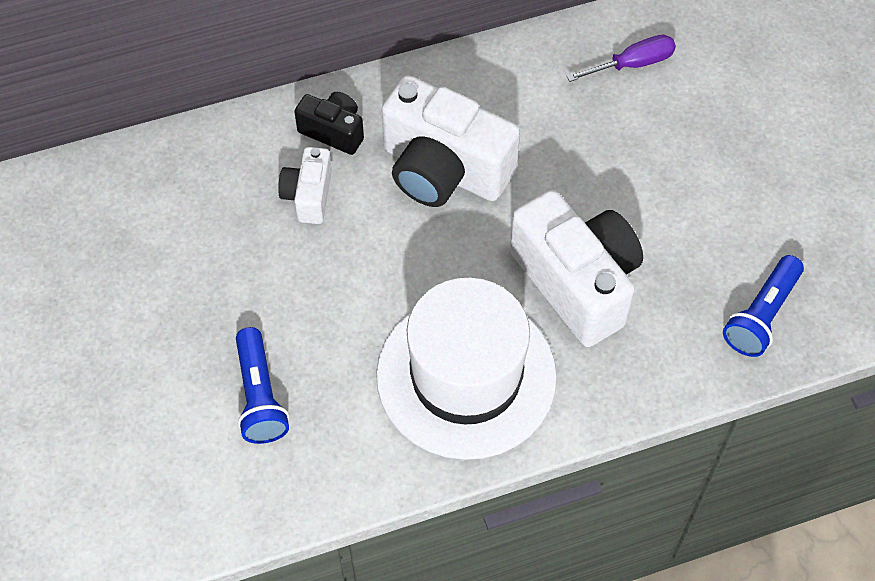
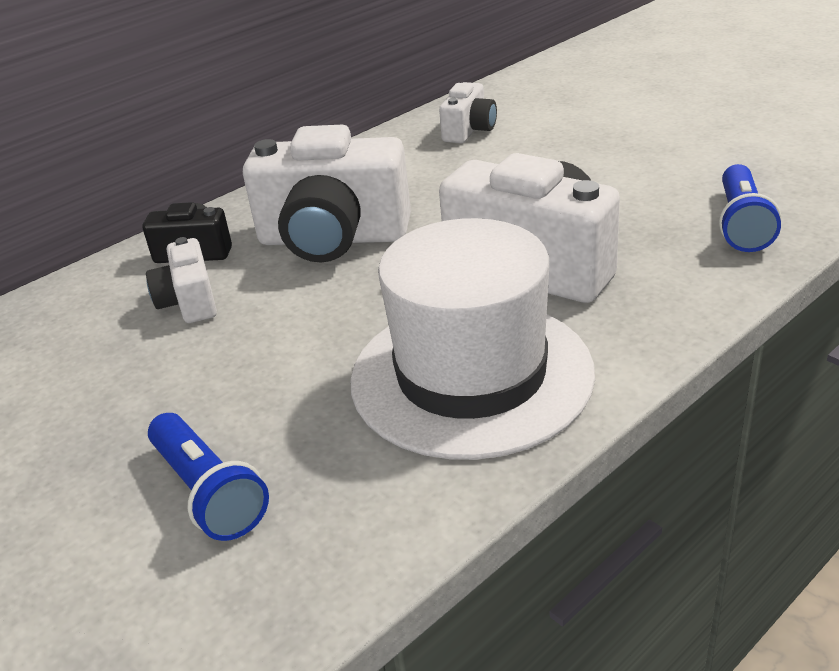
camera: 20 degrees left, 25 degrees down
purple screwdriver [567,35,676,82] -> white camera [439,82,497,143]

